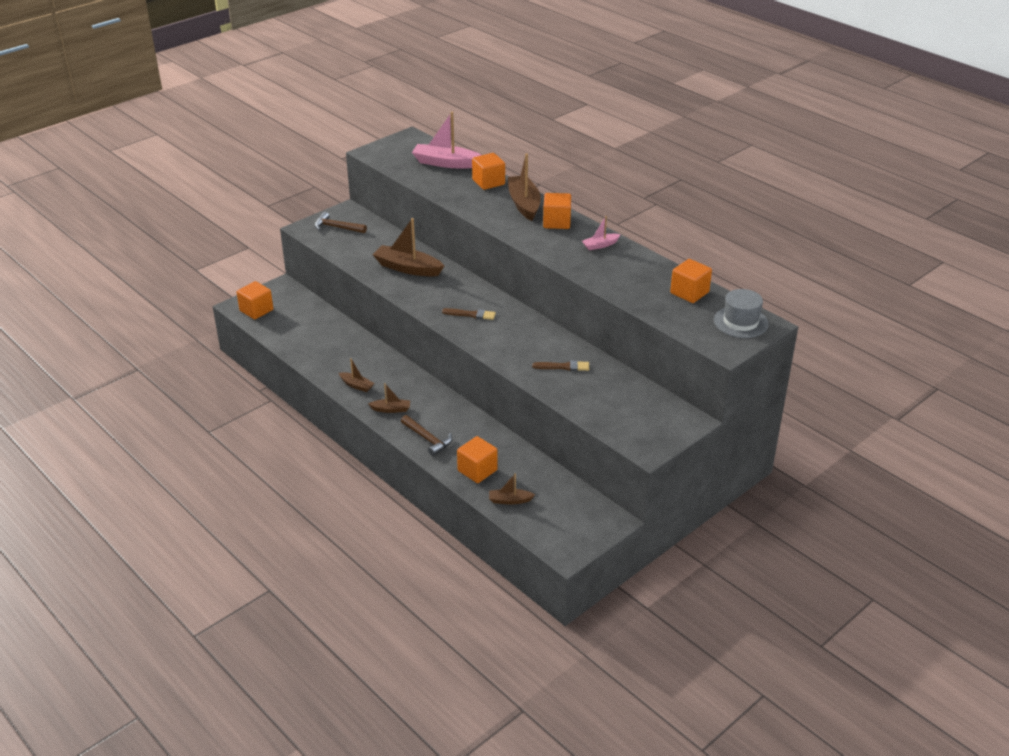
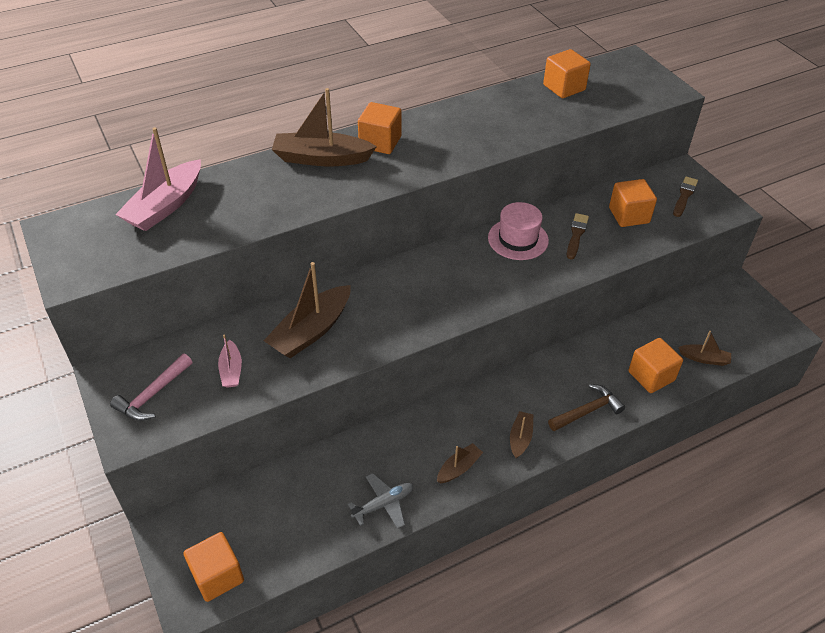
camera: 75 degrees left, 10 degrees up
brown hammer [315,212,367,233] -> pink hammer [110,354,192,421]
brown brush [442,308,496,320] -> brown brush moved to [673,176,698,217]
orange cube [472,153,505,190] -> orange cube moved to [609,179,657,227]
brown boat [489,473,535,504] -> brown boat turned 90 degrees counterclockwise [678,331,731,366]
pink boat [582,216,621,250] -> pink boat moved to [218,335,242,388]
grey hat [714,289,769,338] -> none
none -> grey plane [348,473,414,529]
none -> pink hat [488,202,549,260]

